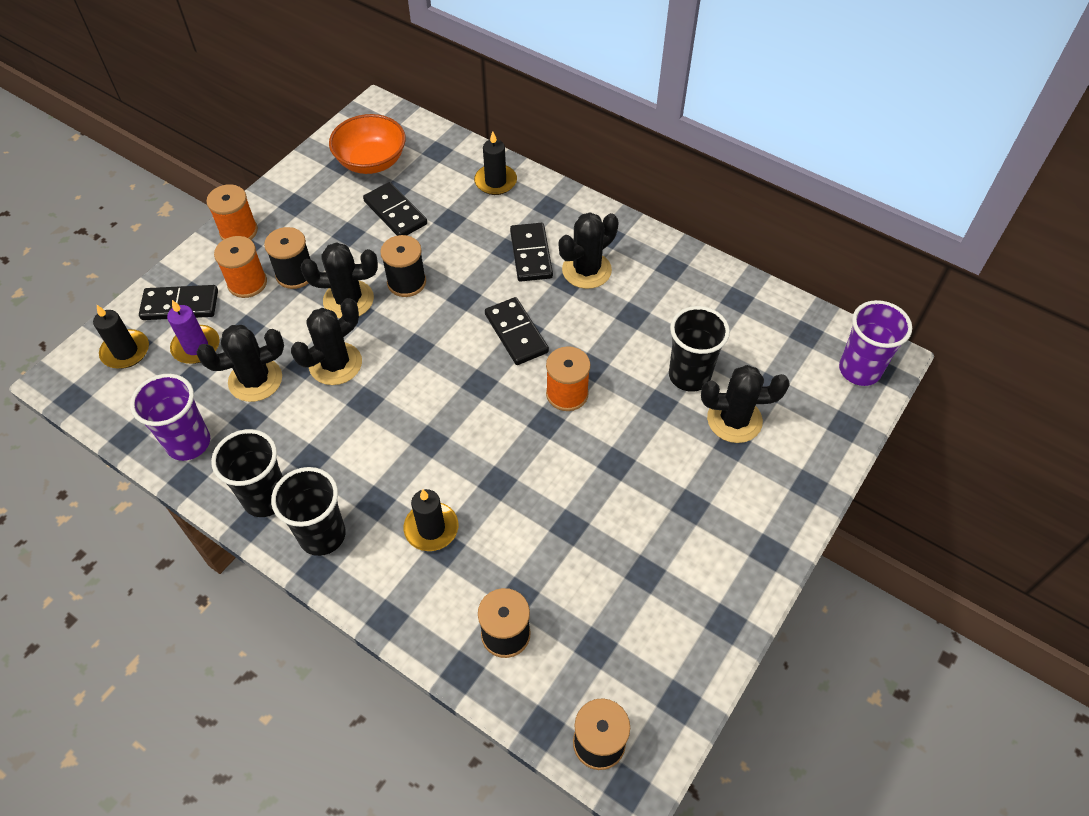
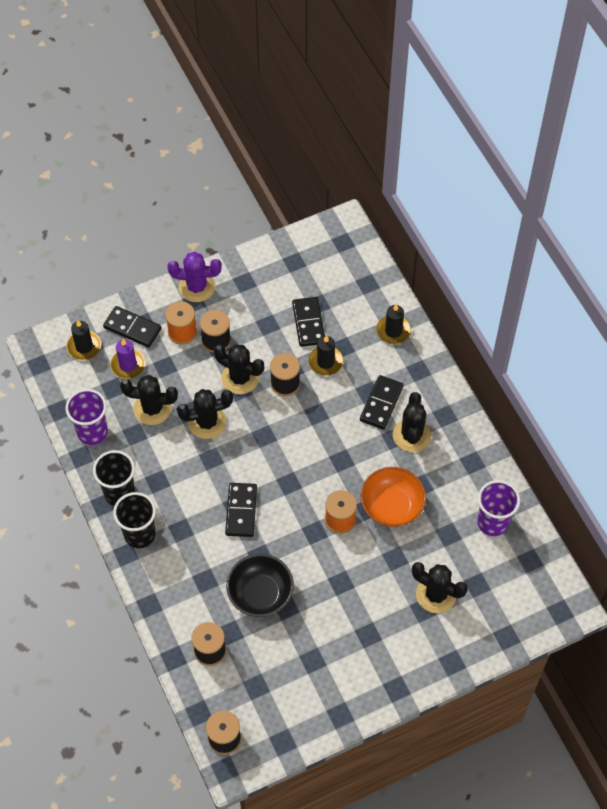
camera: 30 degrees right, 5 degrees up
orange spool [206,184,258,240] -> purple cactus [167,252,222,302]
orange bowl [329,114,406,174] -> orange bowl moved to [361,467,426,527]
black candle [404,489,458,551] -> black candle moved to [308,335,343,376]
black domino [485,297,549,365] -> black domino moved to [225,483,257,537]
black cactus [559,212,619,289] -> black cactus turned 75 degrees counterclockwise [393,392,431,452]
black cup [669,306,730,392] -> none
purple cup [839,300,912,386] -> purple cup moved to [477,480,520,536]
none -> black bowl [226,554,294,617]

